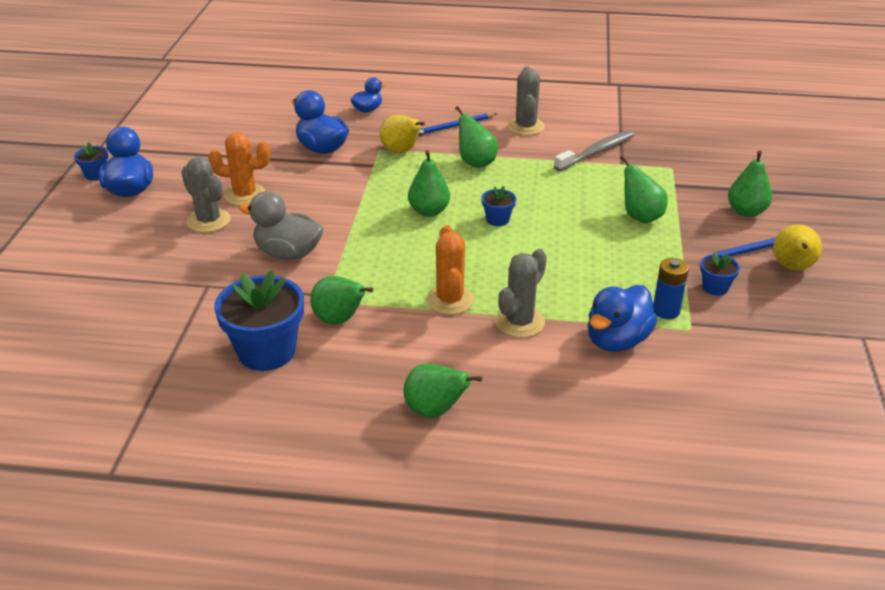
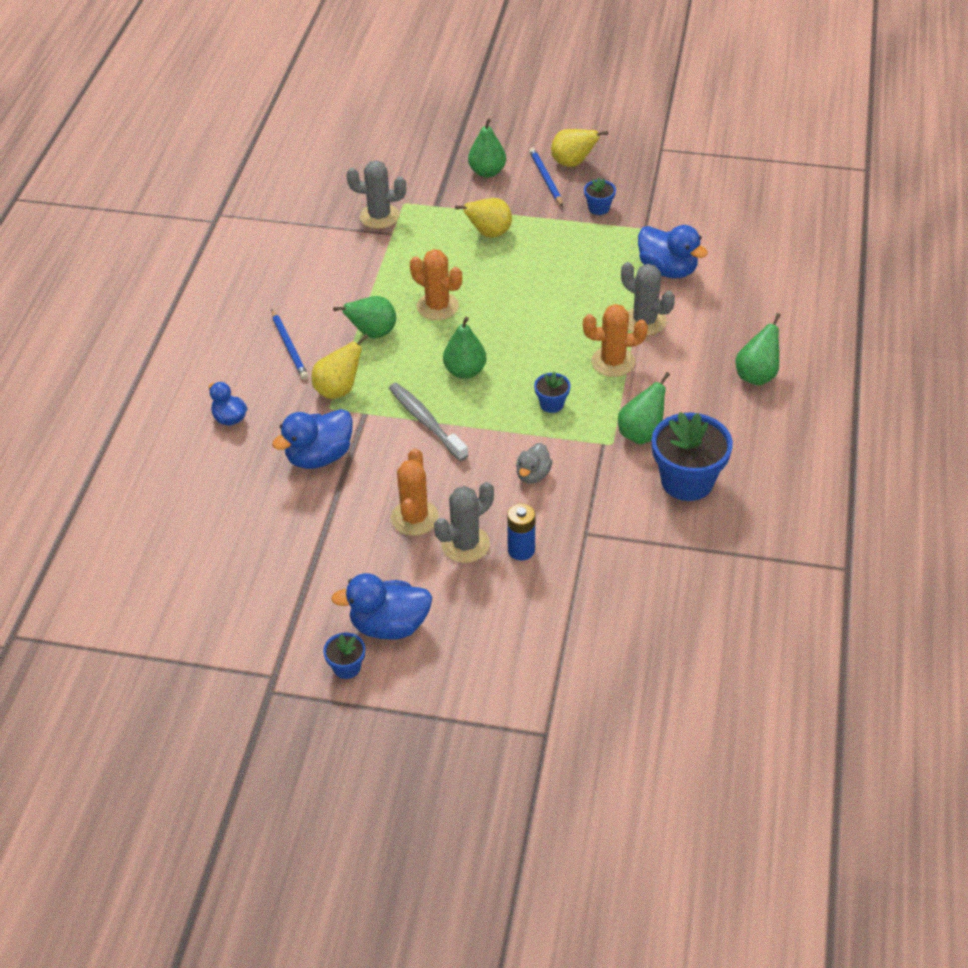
camera: 85 degrees left, 10 degrees up
grey duck [239,191,324,260] -> grey duck [516,443,552,484], size x0.59
blue flower pot [481,186,516,226] -> blue flower pot moved to [534,372,570,413]
grey cactus [507,66,545,136] -> grey cactus moved to [347,160,406,229]
grey toothbrush [554,130,634,171] -> grey toothbrush moved to [389,383,468,461]
green pear [620,156,668,223] -> yellow pear [455,198,512,238]
blue battery [653,258,689,319] -> blue battery moved to [507,503,535,561]
none -> orange cactus [410,249,462,320]

